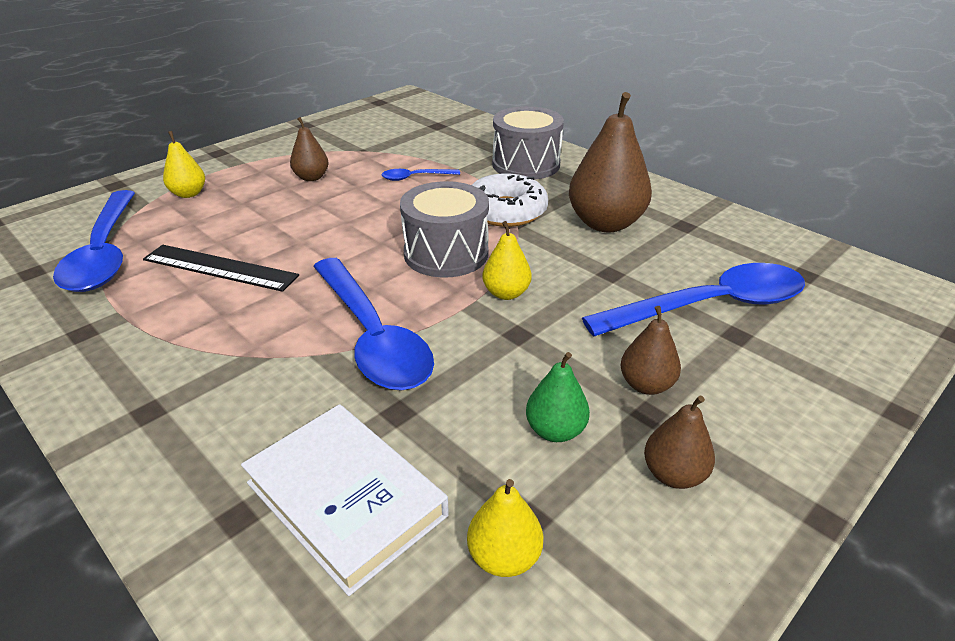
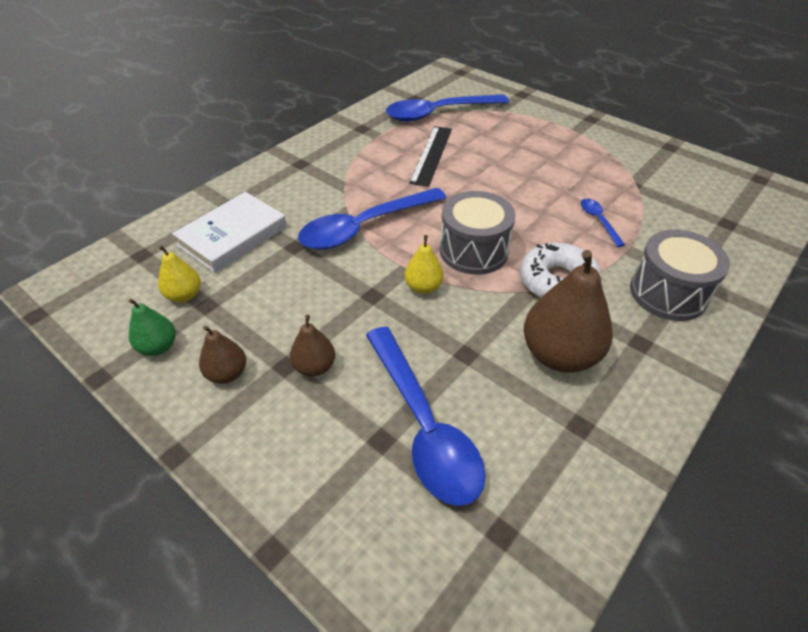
camera: 85 degrees right, 10 degrees up
yellow pear [163,131,205,198] -> none
brown pear [290,117,329,181] -> none
green pear [526,352,590,442] -> green pear moved to [128,298,176,356]

